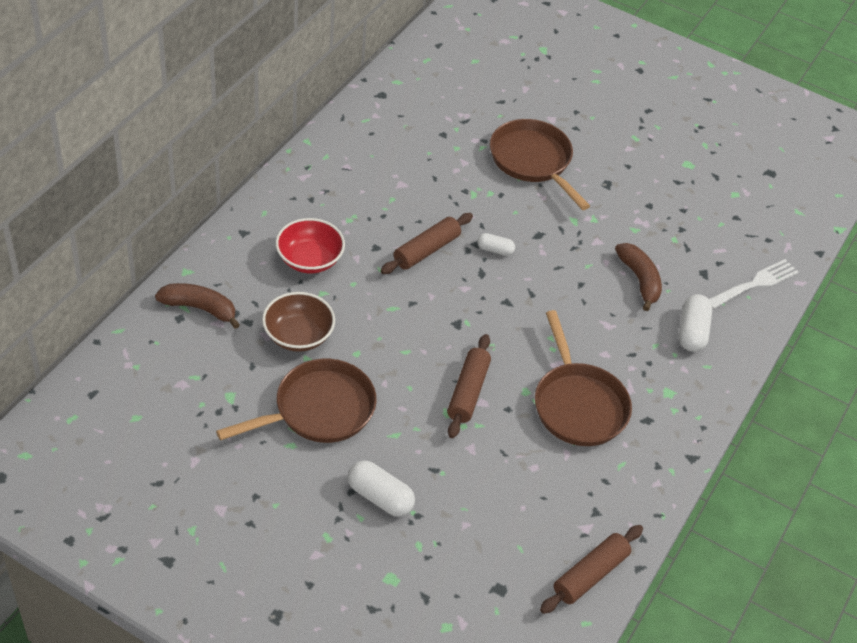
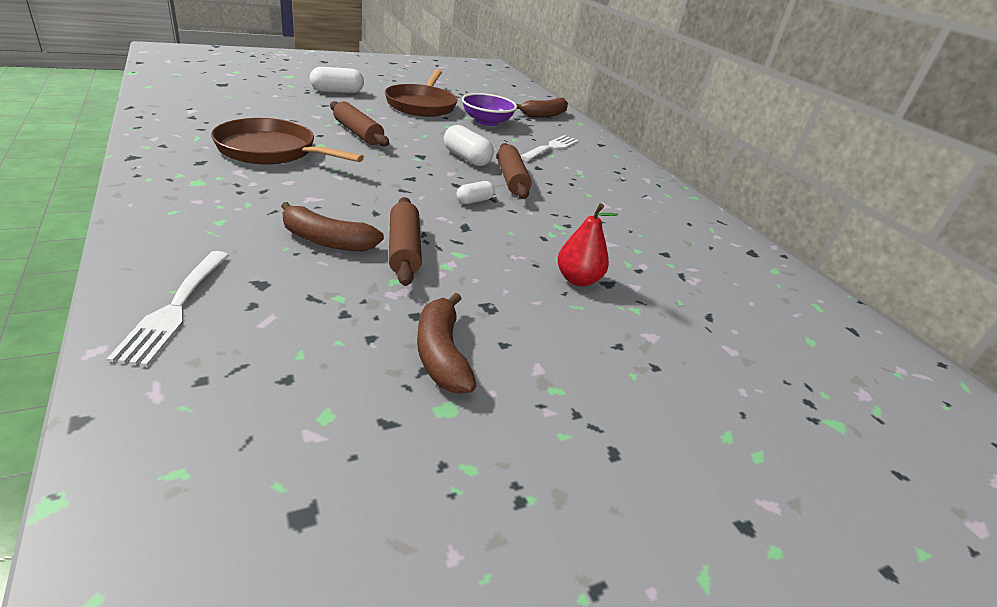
camera: 125 degrees right, 15 degrees down
brown bowl [262,292,335,352] -> purple bowl [462,93,517,126]
red bowl [276,218,345,273] -> white fork [521,135,579,161]
brown pan [490,119,590,210] -> red pear [557,203,618,286]
brown rolling pin [540,525,643,614] -> brown rolling pin moved to [389,197,422,286]
white capsule [679,294,713,352] -> white capsule moved to [444,125,494,166]
none -> brown banana [417,293,477,394]

